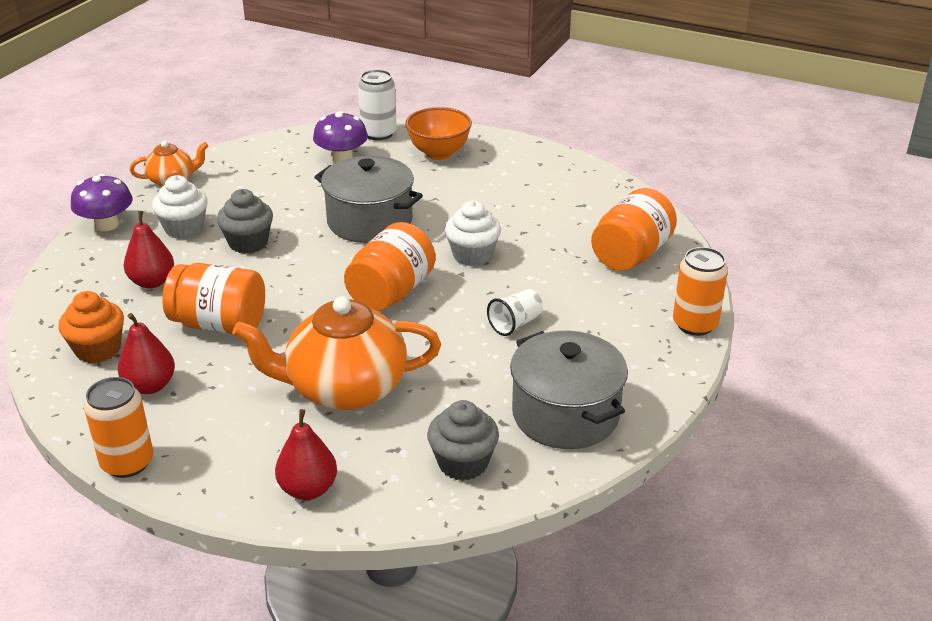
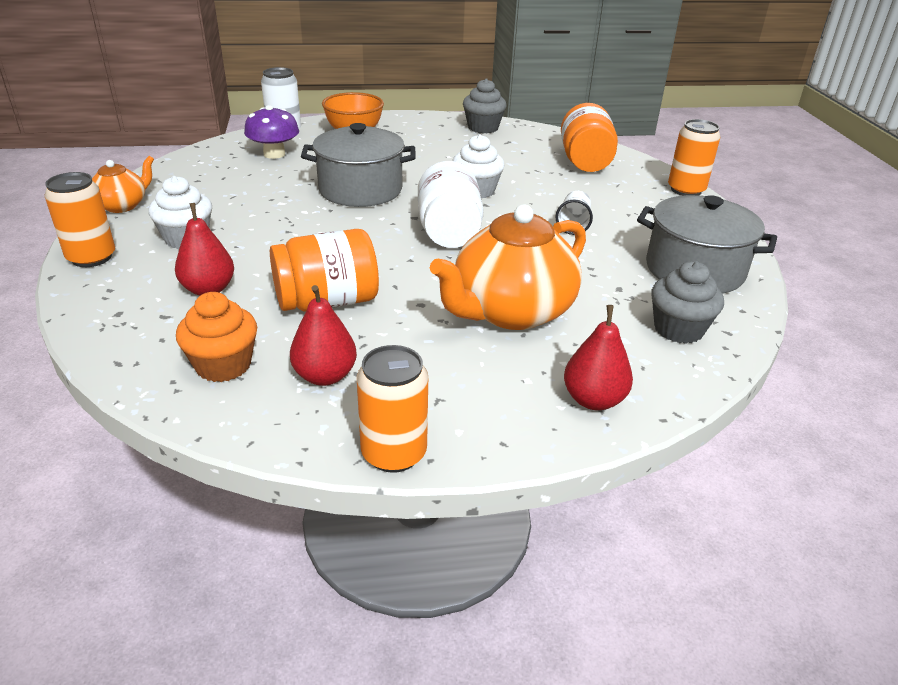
camera: 35 degrees left, 0 degrees up
purple mushroom [71,174,133,231] -> orange can [45,172,115,267]
grey cupcake [217,189,273,254] -> grey cupcake moved to [463,78,507,134]
orange jar [344,222,435,311] -> white jar [418,161,484,248]

